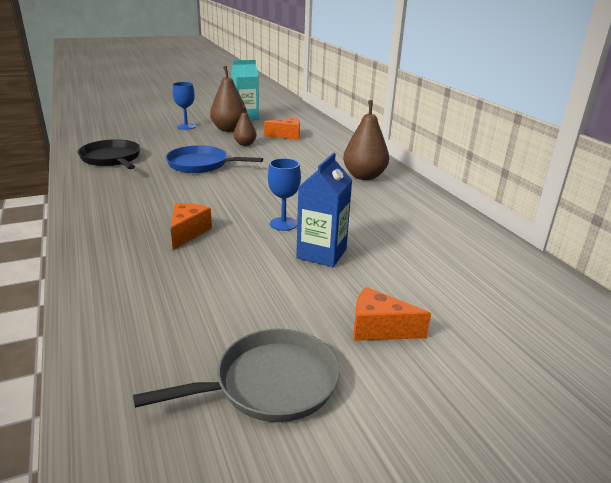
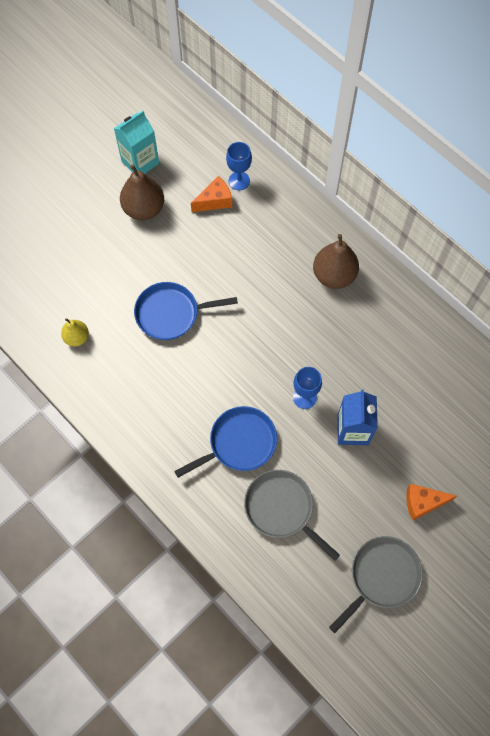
camera: 20 degrees left, 40 degrees up
black pan [77,139,141,169] -> yellow pear [61,318,89,346]
orange cheese [171,203,212,250] -> blue pan [174,406,277,478]
blue goblet [173,82,196,130] -> blue goblet moved to [226,142,252,190]
brown pear [233,106,257,146] -> none
none -> grey pan [244,470,340,561]

